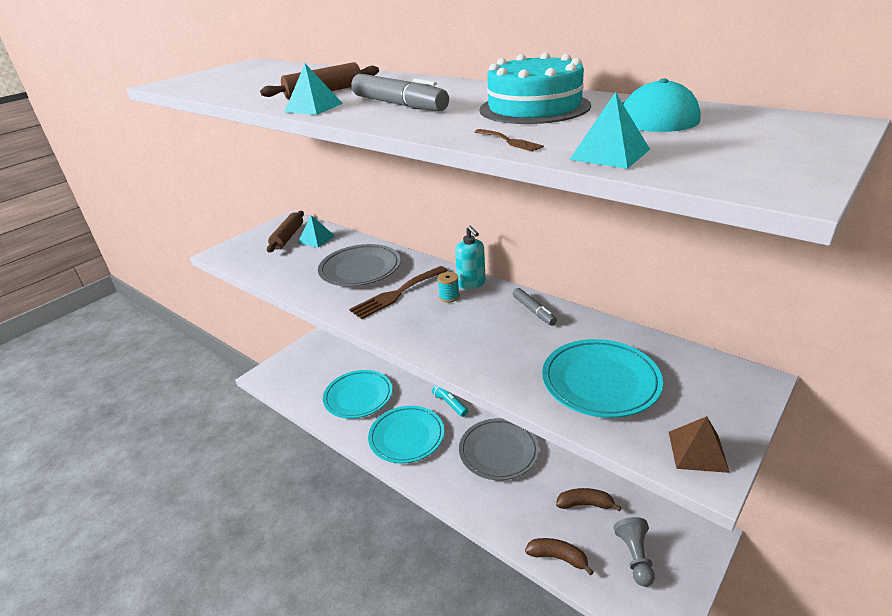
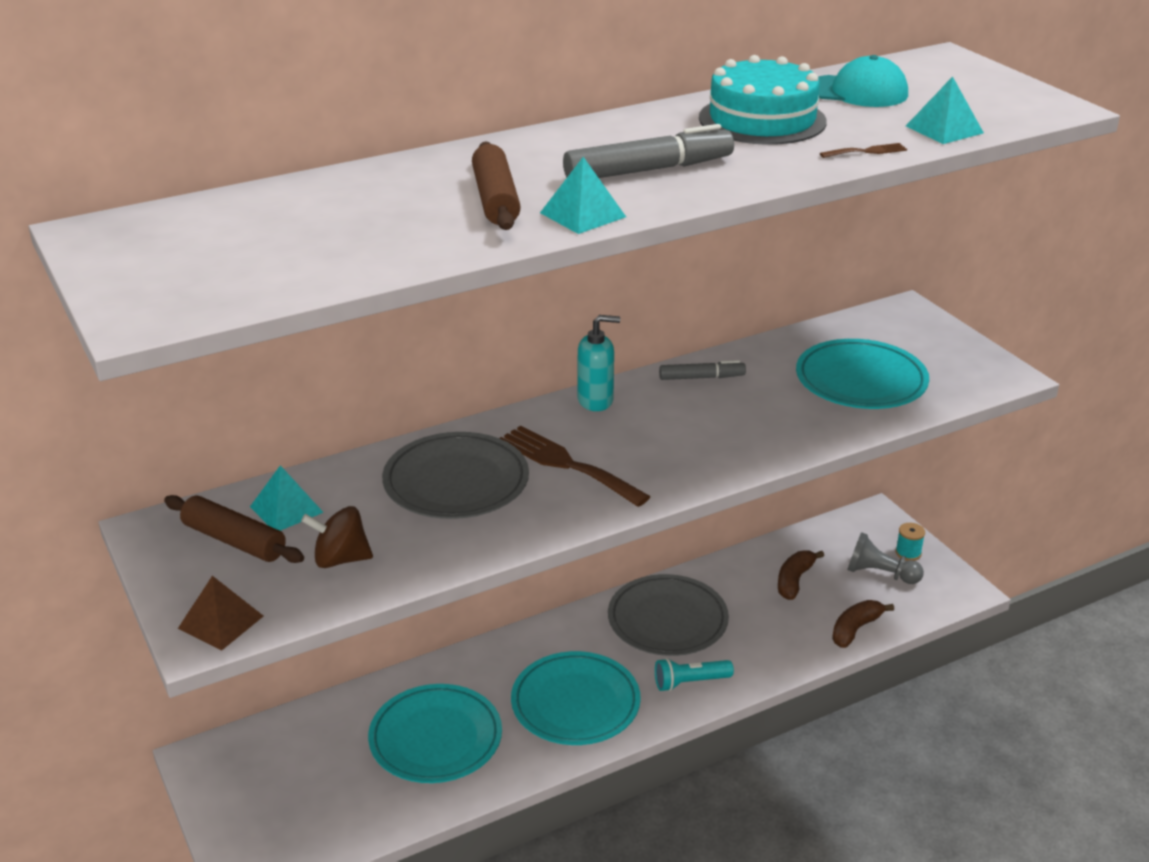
camera: 70 degrees left, 0 degrees up
brown fork [349,266,448,319] -> brown fork turned 150 degrees clockwise [500,425,651,507]
turquoise flashlight [432,385,468,417] -> turquoise flashlight moved to [655,658,734,691]
turquoise spool [437,272,460,303] -> turquoise spool moved to [896,523,925,561]
brown pyramid [669,416,730,473] -> brown pyramid moved to [178,576,263,650]
none -> brown spinning top [301,506,373,568]

